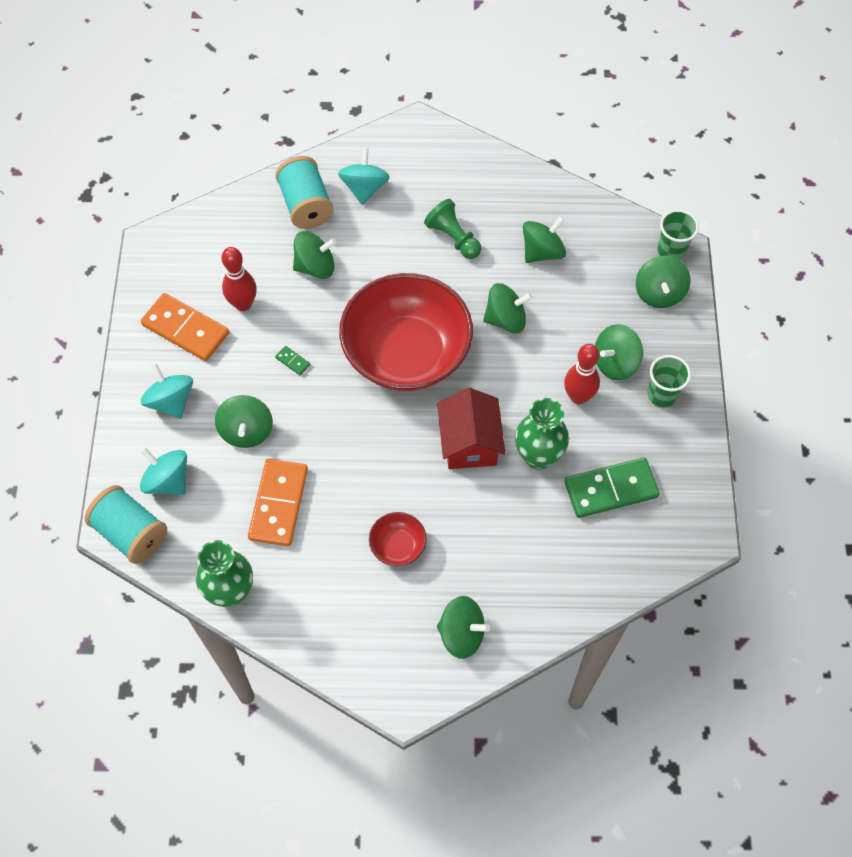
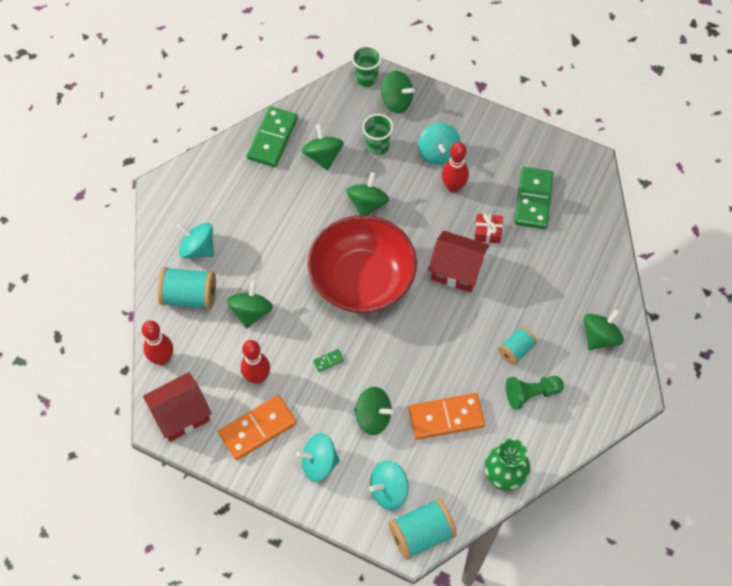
camera: 65 degrees left, 0 degrees up
orange domino [248,459,308,546] -> orange domino turned 45 degrees counterclockwise [409,393,485,440]
red bowl [369,512,427,566] -> turquoise spool [498,326,537,365]
green pawn [424,199,481,259] -> green pawn moved to [506,376,564,410]
green vase [515,398,569,470] -> red gift [475,214,503,243]
green spinning top [595,324,643,380] -> turquoise spinning top [418,123,461,165]
green cup [647,355,691,407] -> green cup moved to [362,114,394,155]
none -> red bowling pin [142,321,173,365]
none -> red house [143,372,212,442]
none -> green domino [247,106,298,167]

